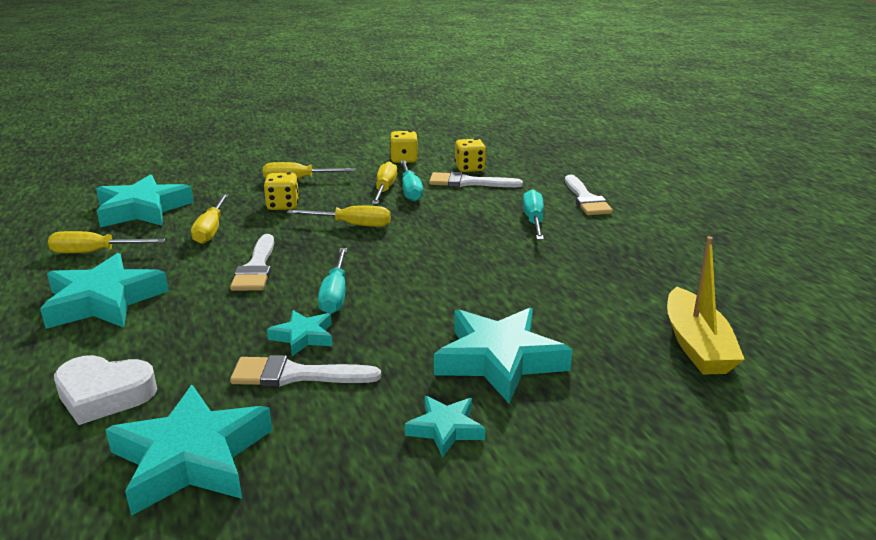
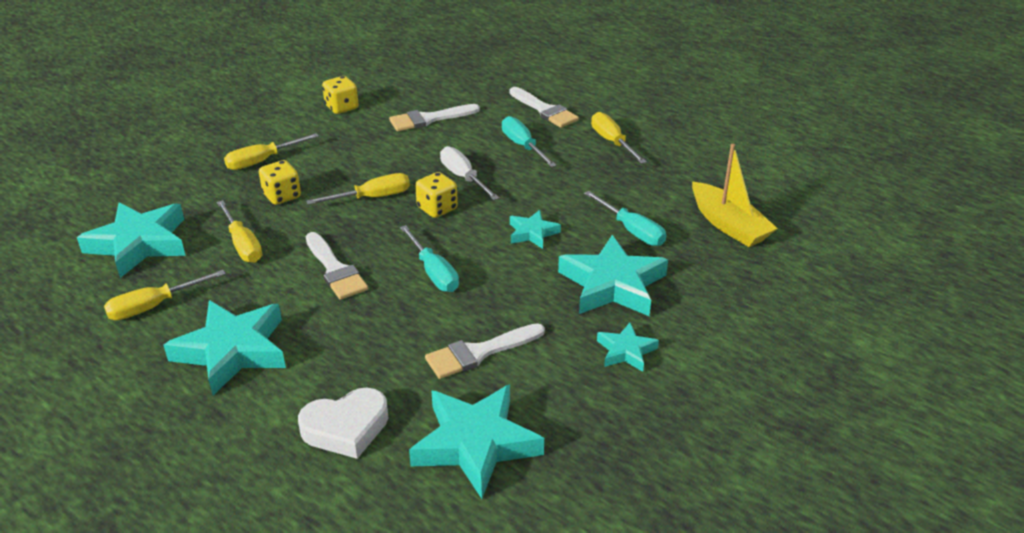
camera: 30 degrees left, 10 degrees up
turquoise star [267,310,332,356] -> turquoise star moved to [510,210,561,249]
yellow screwdriver [372,162,397,204] -> yellow screwdriver moved to [591,112,646,164]
turquoise screwdriver [400,161,423,201] -> turquoise screwdriver moved to [584,191,666,246]
yellow dice [454,138,486,172] -> yellow dice moved to [415,172,458,218]
none -> white screwdriver [440,146,499,200]

